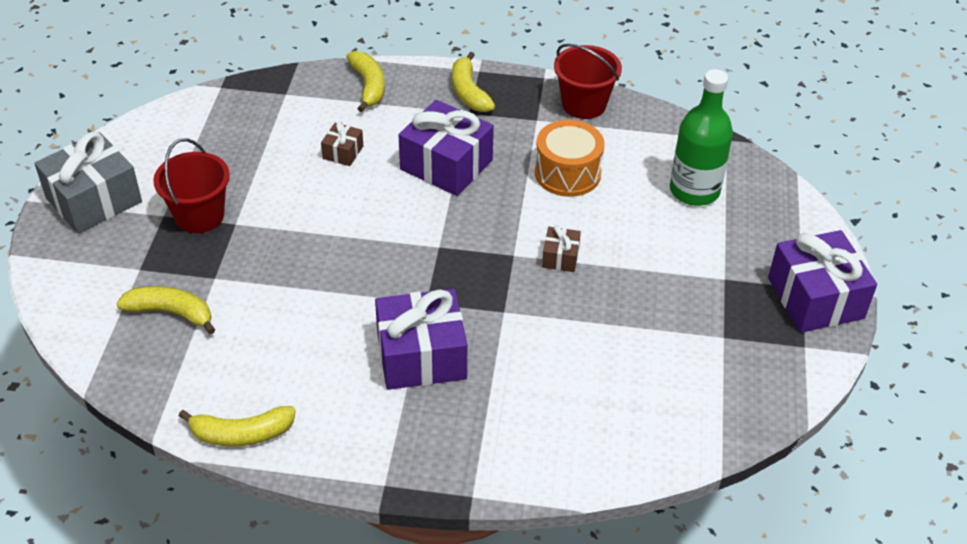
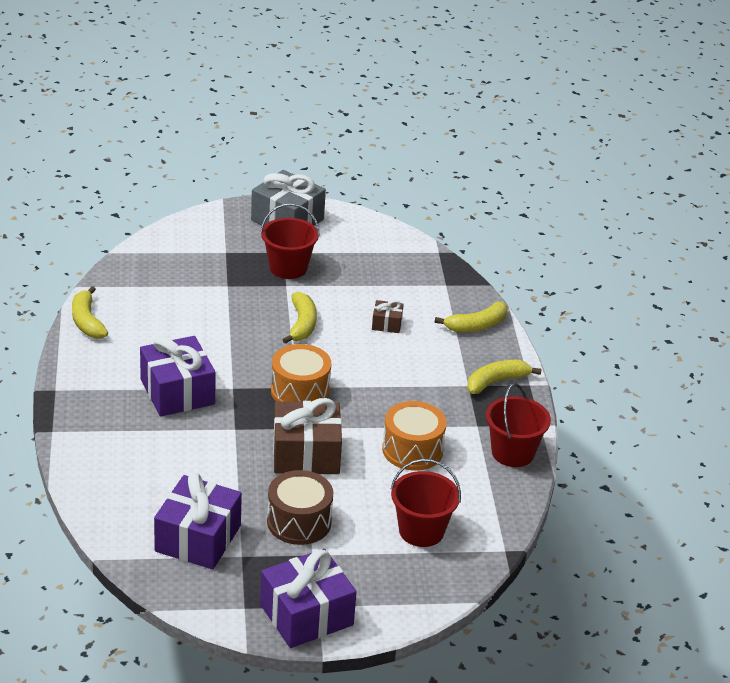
camera: 75 degrees right, 10 degrees down
yellow banana [116,286,215,334] -> yellow banana moved to [282,292,317,344]
purple gift [399,100,494,196] -> purple gift moved to [154,473,242,569]
brown gift [542,225,581,272] -> brown gift [273,398,342,474], size x2.11
green bottle [670,69,733,206] -> red bucket [391,459,461,547]
none -> brown drum [267,470,333,545]
none -> orange drum [271,344,331,402]

